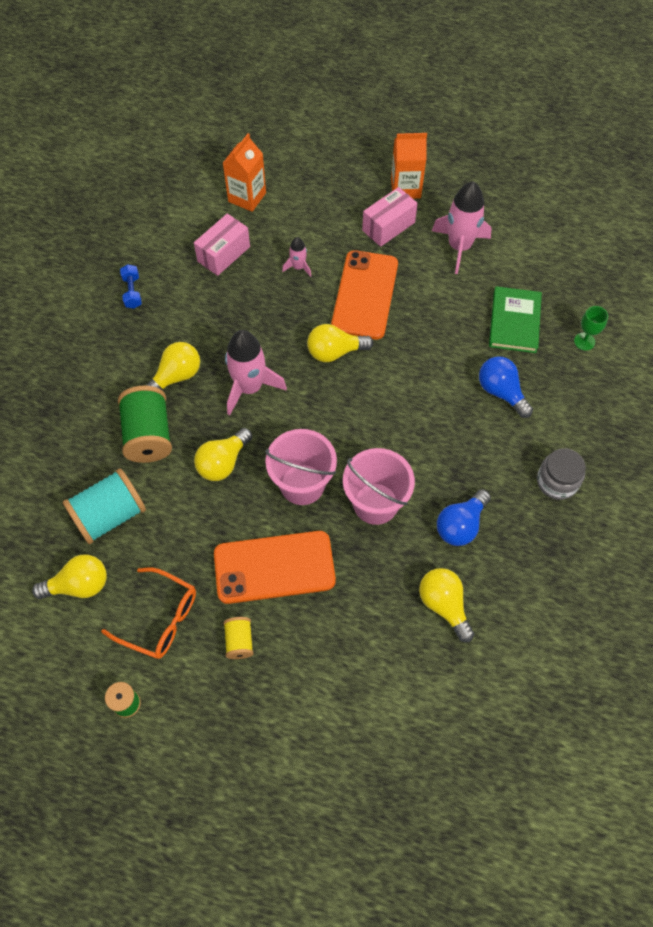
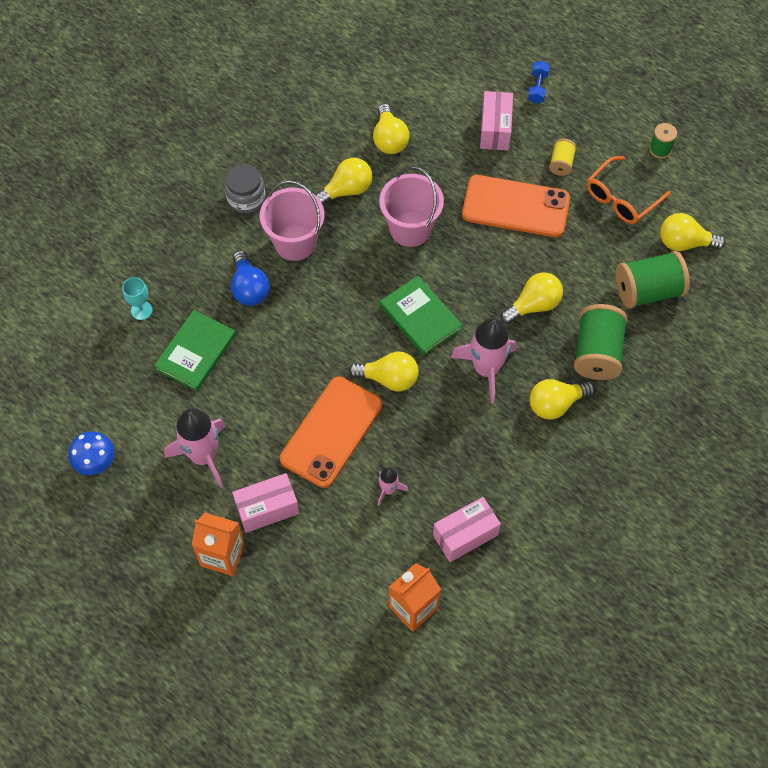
camera: 160 degrees left, 0 degrees up
turquoise spool [63,468,146,544] -> green spool [616,251,690,309]
orange glasses [101,568,196,659] -> orange glasses turned 90 degrees counterclockwise [587,156,671,224]
blue dumbbell [120,264,142,309] -> blue dumbbell moved to [528,61,550,104]
pink bucket [265,429,337,505] -> pink bucket moved to [260,180,325,261]
blue light bulb [437,489,491,546] -> yellow light bulb [314,158,372,205]
green goblet [574,306,608,350] -> turquoise goblet [122,277,153,320]
none -> blue mushroom [69,431,115,475]
none -> green book [380,276,462,355]
none -> pink box [480,91,513,151]

